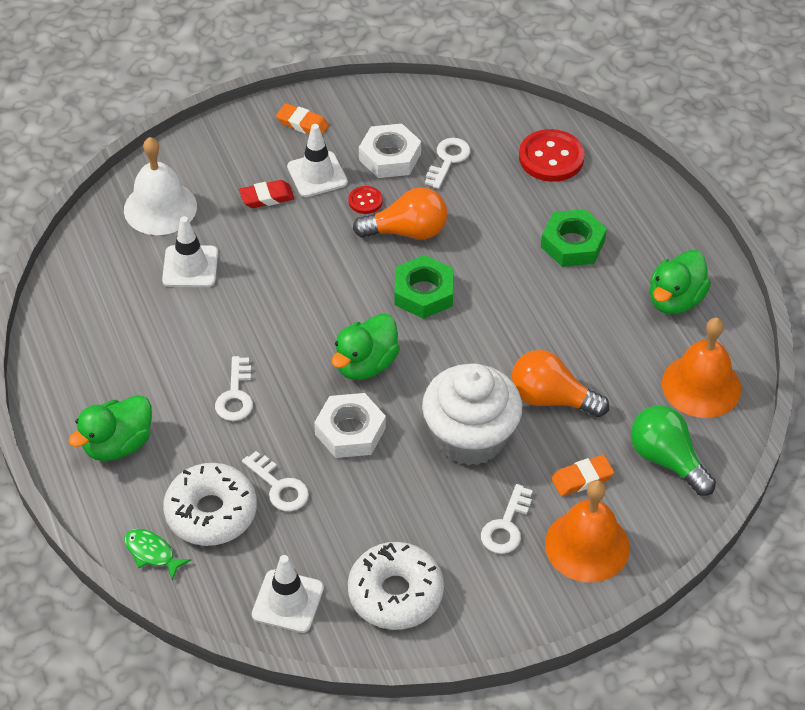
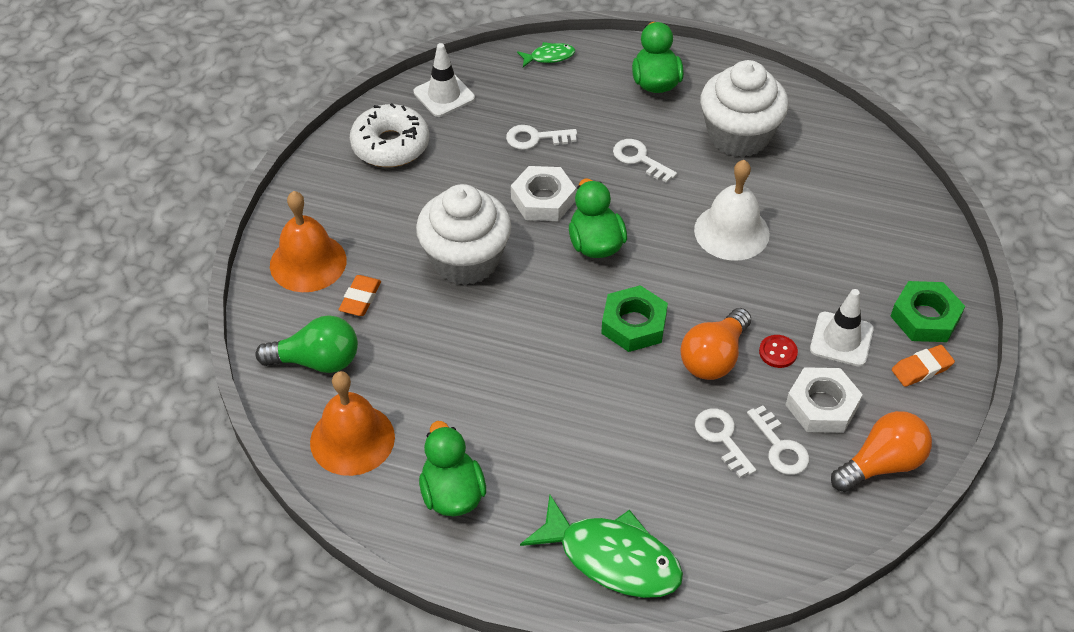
camera: 130 degrees right, 0 degrees up
white bell [124,137,197,235] -> white bell moved to [694,160,770,261]
white traffic cone [162,216,218,287] -> none
white donut [163,463,257,546] -> none
red eraser [239,180,294,208] -> none
white key [481,484,533,554] -> white key moved to [695,408,756,478]
orange light bulb [511,350,609,417] -> orange light bulb moved to [831,411,932,492]
red button [519,129,585,182] -> none
green nut [541,209,607,267] -> green nut moved to [890,281,965,342]
none -> green fish [520,495,683,598]
none -> white cupcake [701,60,789,157]

